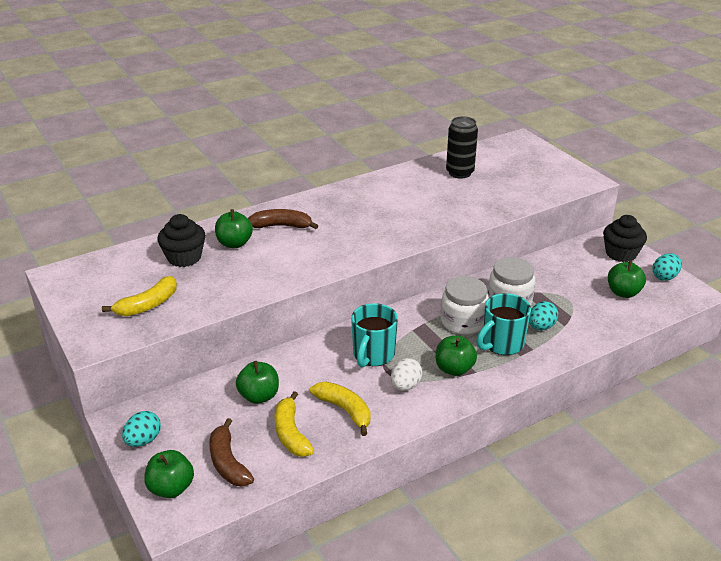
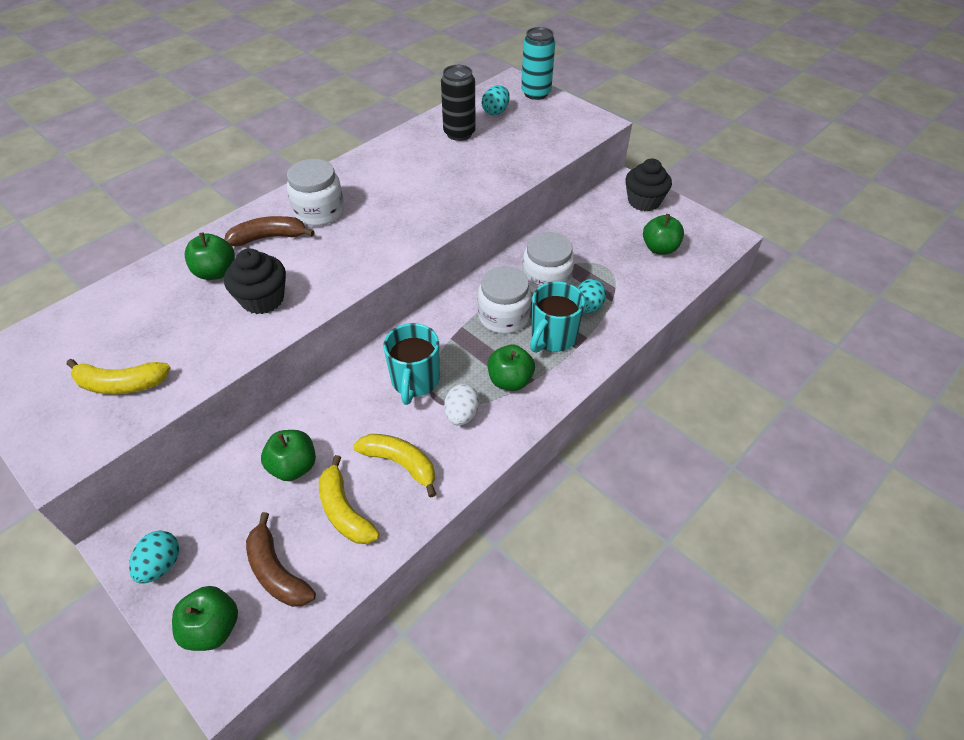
camera: 15 degrees left, 15 degrees up
yellow banana [102,276,177,316] -> yellow banana turned 60 degrees clockwise [67,359,171,394]
black cupcake [157,214,205,267] -> black cupcake moved to [224,249,286,314]
turquoise egg [652,253,682,281] -> turquoise egg moved to [482,85,510,115]
none -> white jar [287,159,344,226]
none -> turquoise can [521,27,555,100]

